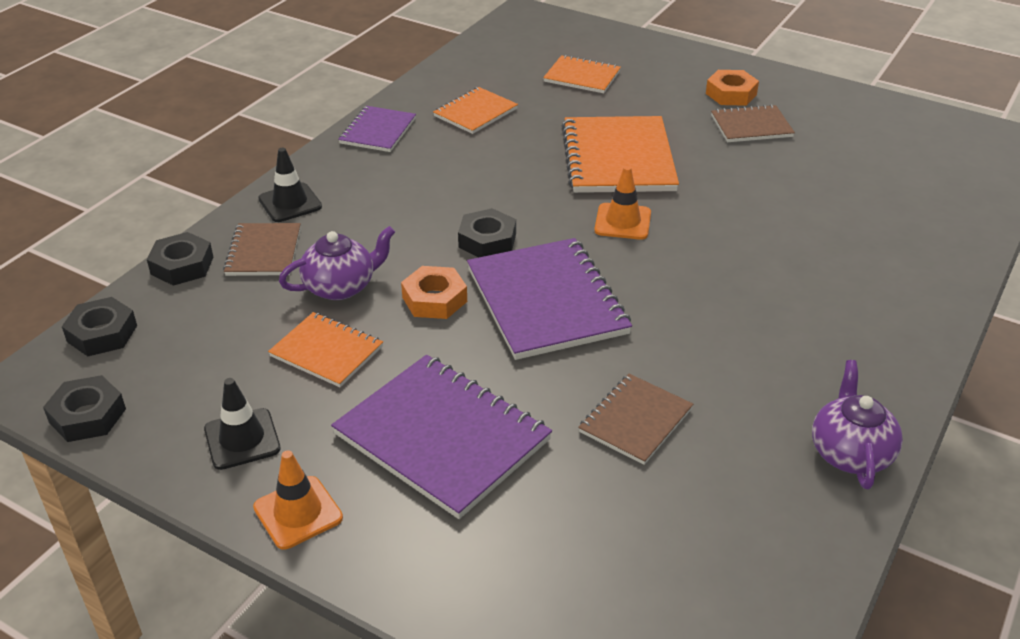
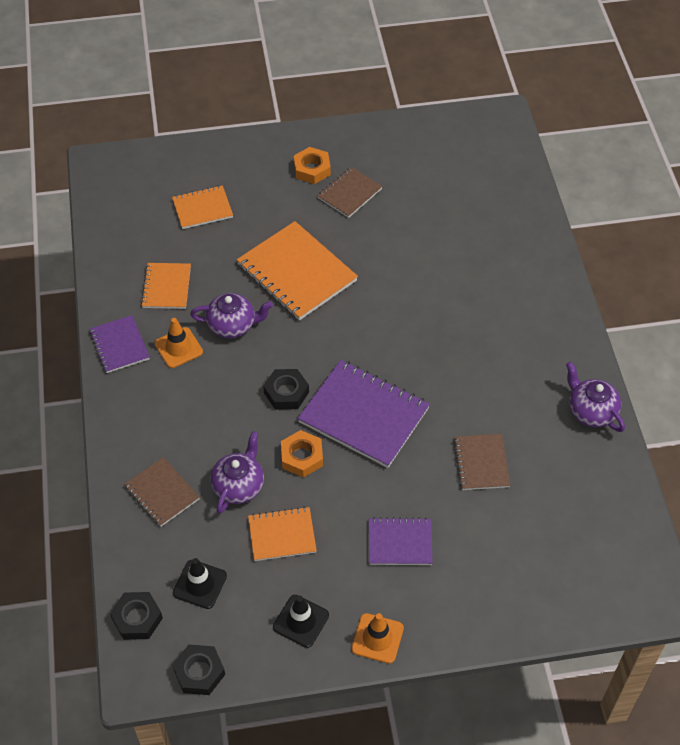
camera: 40 degrees left, 15 degrees up
black nut [147,232,213,286] -> none
black traffic cone [258,148,322,222] -> black traffic cone moved to [173,558,227,609]
purple notebook [331,355,552,519] -> purple notebook [369,517,433,565], size x0.56
orange traffic cone [594,166,651,240] -> orange traffic cone moved to [154,318,203,368]
none -> purple teapot [190,293,273,338]

